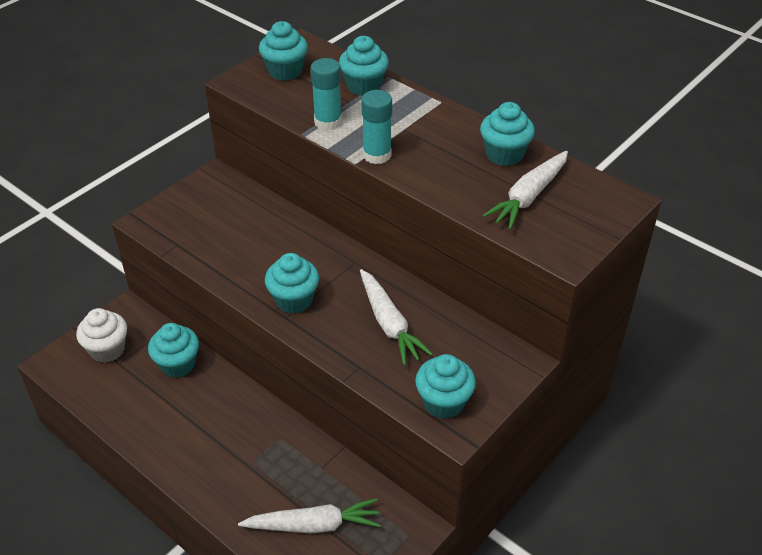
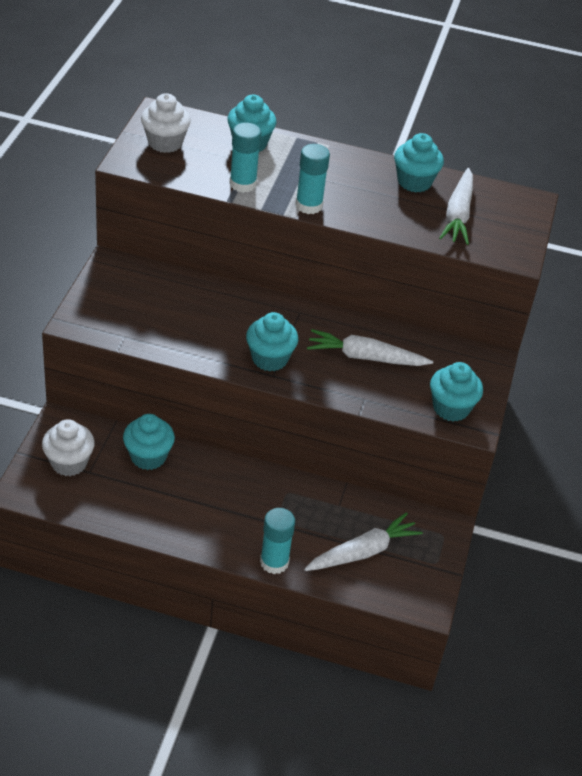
camera: 30 degrees left, 0 degrees up
turquoise cupcake [259,21,308,81] -> white cupcake [141,93,191,153]
white carrot [360,269,433,366] -> white carrot turned 150 degrees clockwise [307,329,433,366]
none -> turquoise glue stick [260,508,295,574]

